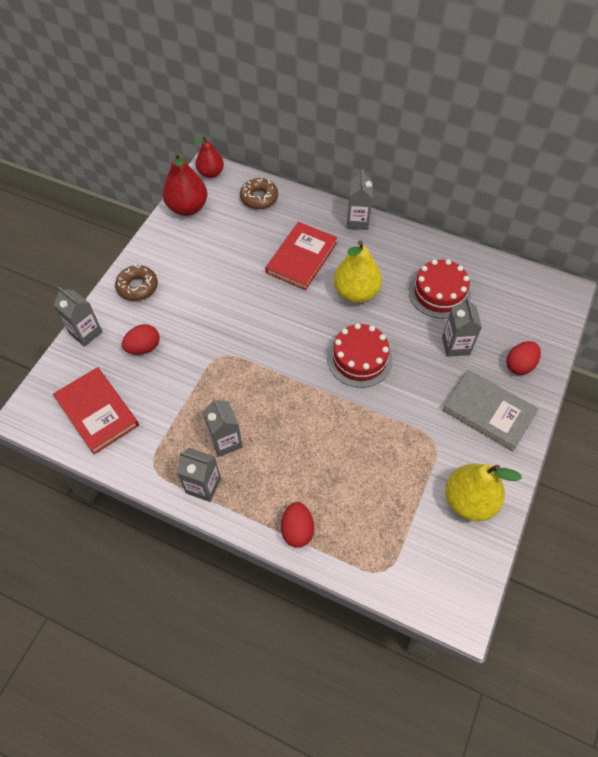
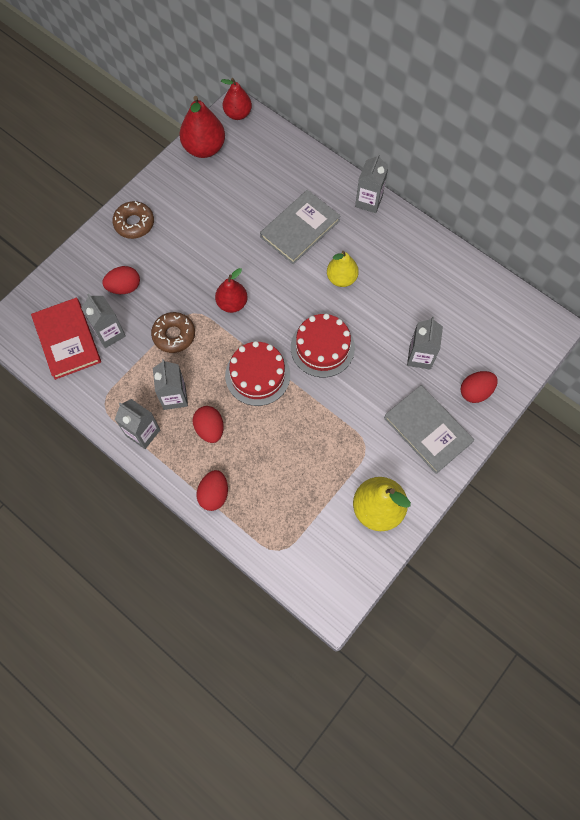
camera: 15 degrees right, 10 degrees up
grey carton [54,287,102,347] -> grey carton moved to [81,293,126,348]
brown donut [240,178,278,209] -> brown donut moved to [151,312,195,353]
red book [266,222,337,290] -> grey book [260,190,340,264]
yellow pear [334,241,382,303] -> yellow pear [327,251,359,287], size x0.66
red cake [409,259,471,319] -> red cake moved to [225,341,290,406]
none -> red egg [192,406,224,443]
none -> red pear [215,268,248,313]

